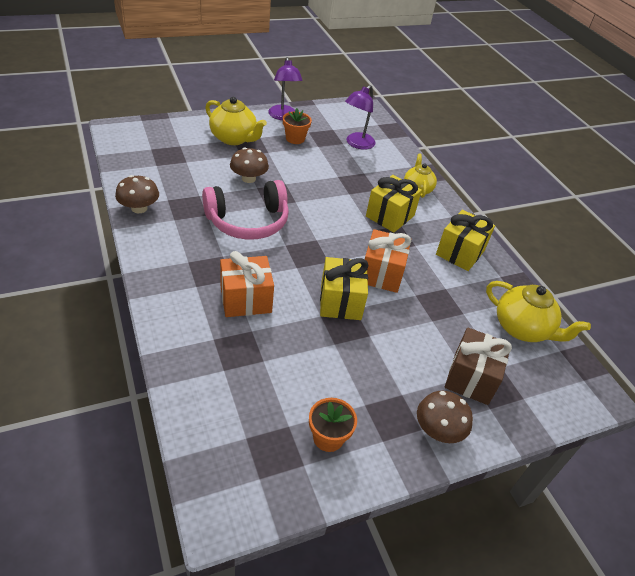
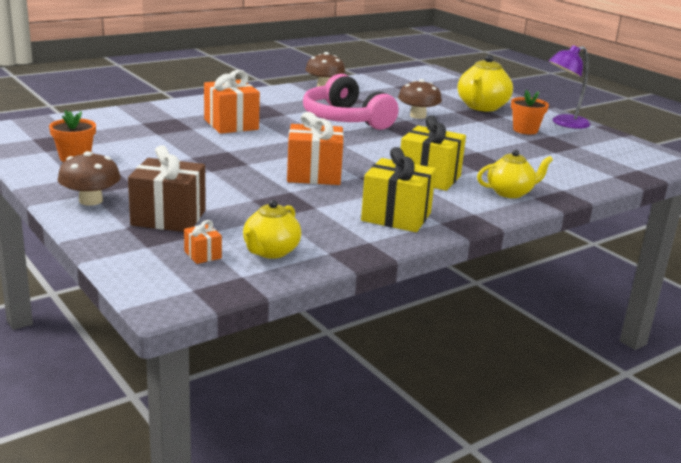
camera: 80 degrees right, 20 degrees down
yellow gift [320,257,368,320] -> none
purple lamp [345,85,376,150] -> none
yellow teapot [486,281,591,342] -> yellow teapot [243,200,301,259], size x0.66
none -> orange gift [184,220,222,264]

